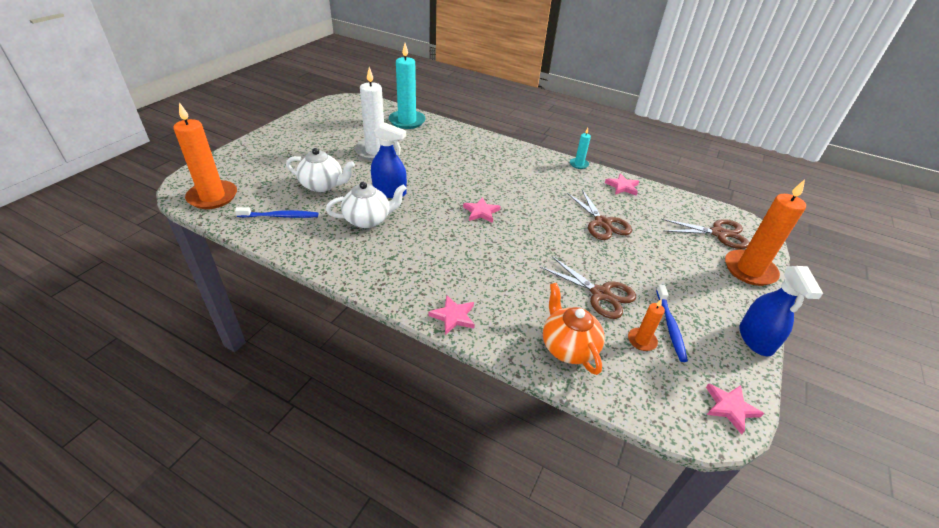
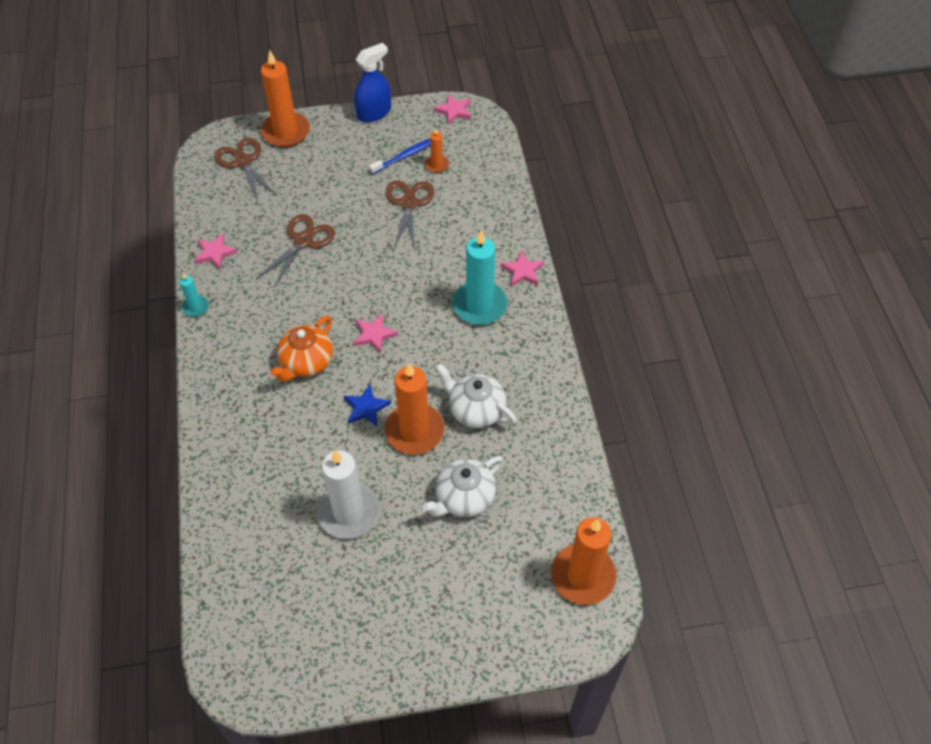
camera: 125 degrees left, 15 degrees up
blue toothbrush [235,207,318,218] -> none
white teapot [286,148,355,192] -> white teapot turned 105 degrees counterclockwise [423,456,503,517]
blue spray bottle [371,122,407,198] -> orange candle [385,363,444,454]
turquoise candle [389,43,426,129] -> turquoise candle moved to [452,230,507,325]
orange teapot [543,283,605,375] -> orange teapot moved to [270,316,333,382]
none -> blue star [344,384,391,426]

